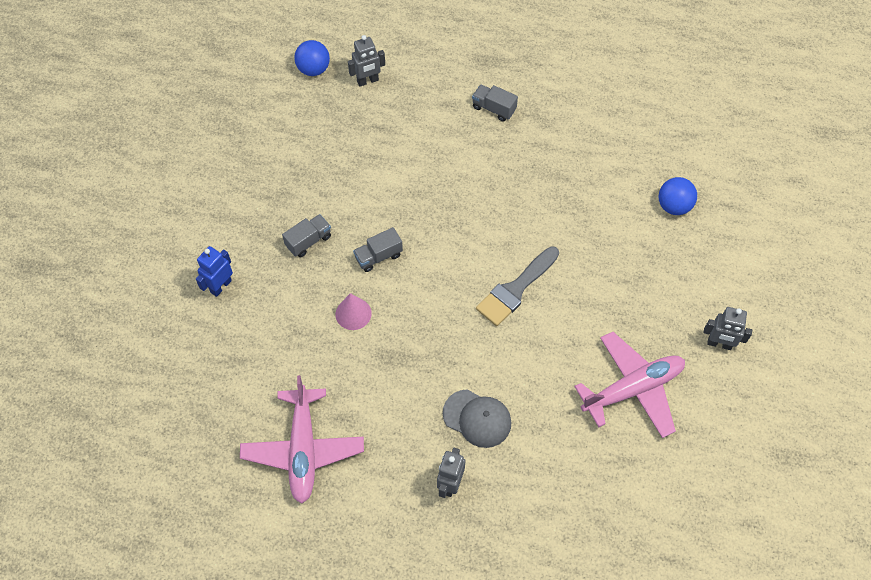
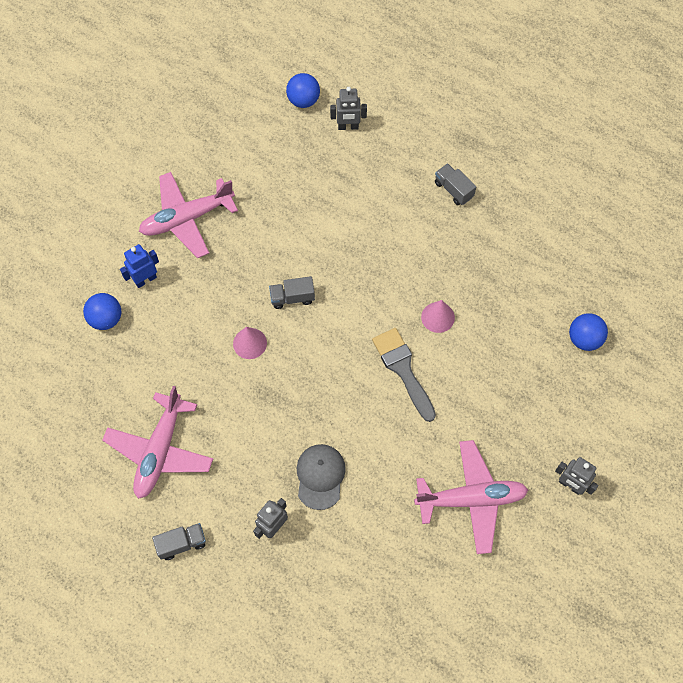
camera: 20 degrees right, 5 degrees up
grey truck [282,214,331,257] -> grey truck moved to [152,523,206,560]
grey cap [443,389,511,448] -> grey cap turned 135 degrees counterclockwise [297,444,346,510]
grey brush [476,246,559,326] -> grey brush turned 90 degrees clockwise [372,328,436,422]
none -> blue ball [83,293,121,330]
none -> pink plane [139,172,238,258]
none -> pink cone [421,300,455,333]

